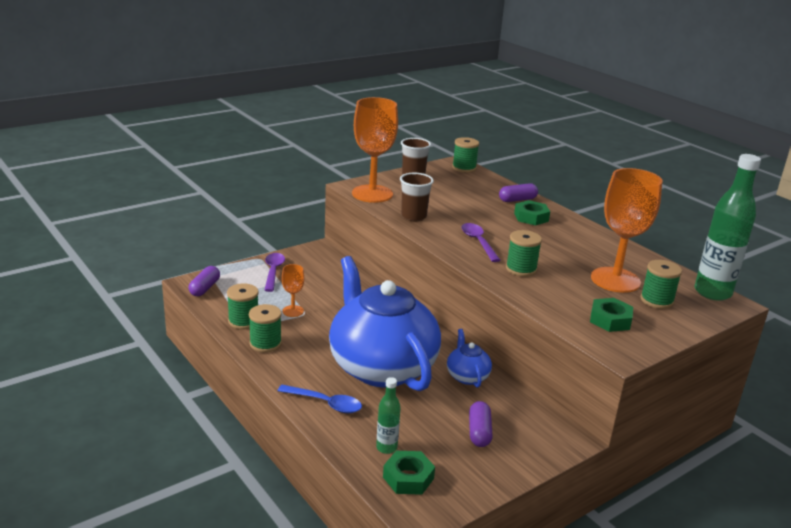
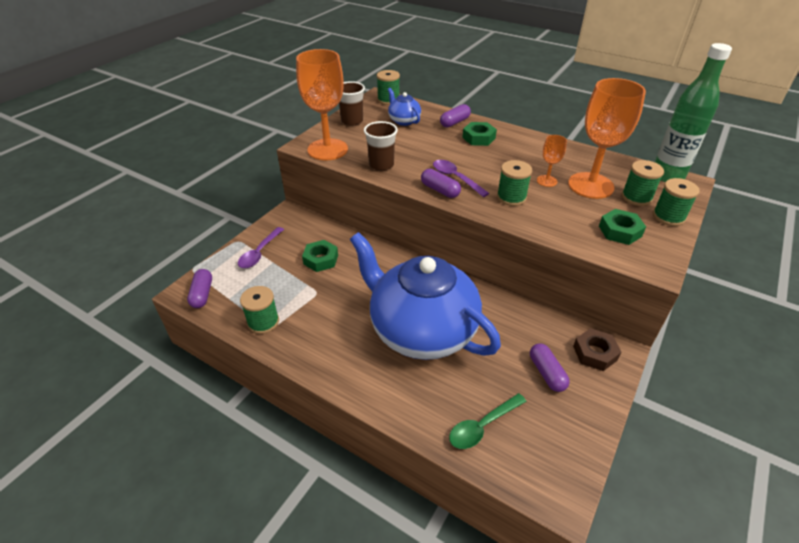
camera: 20 degrees left, 15 degrees up
green spool [249,304,282,353] -> green spool moved to [653,178,700,226]
purple spoon [265,253,285,292] -> purple spoon turned 135 degrees counterclockwise [238,227,284,268]
blue spoon [278,385,362,413] -> none
orange goblet [282,264,304,317] -> orange goblet moved to [537,135,567,187]
green bottle [376,377,401,454] -> green spoon [449,393,527,449]
green nut [383,451,435,495] -> green nut moved to [302,240,338,272]
blue teapot [447,329,492,388] -> blue teapot moved to [388,88,421,126]
none -> purple capsule [421,169,461,198]
none -> brown nut [573,328,621,371]

